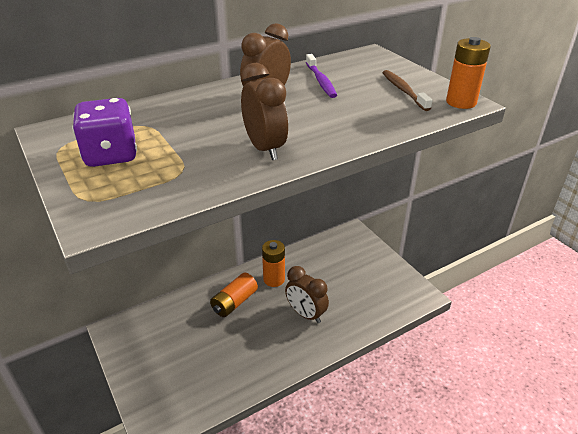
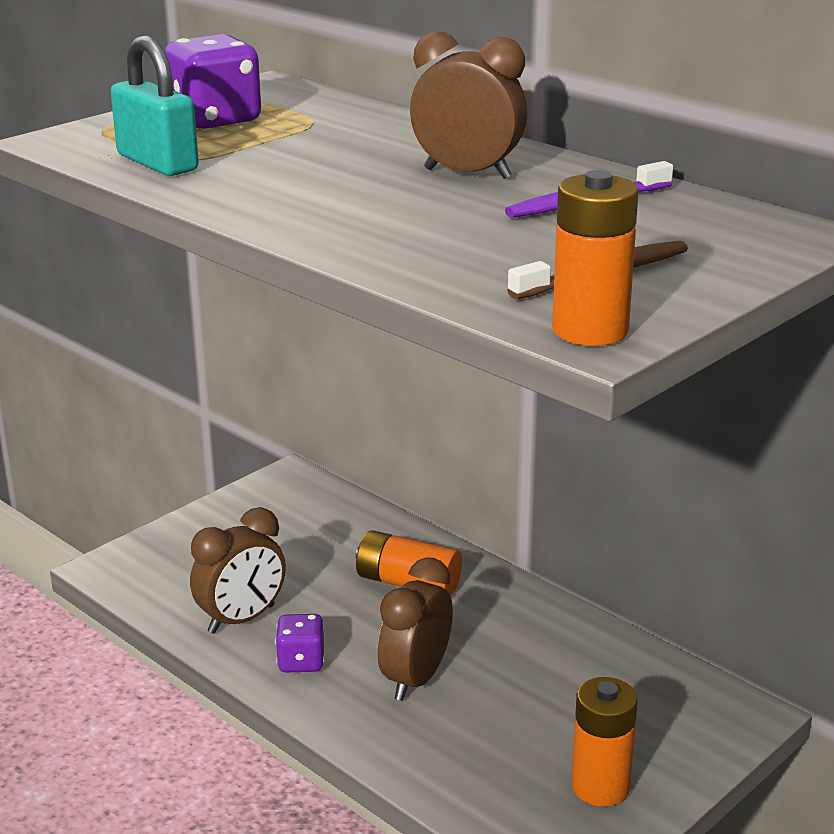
camera: 75 degrees right, 10 degrees down
brown clock [241,63,288,160] -> brown clock moved to [190,507,286,634]
orange battery [262,240,285,287] -> orange battery moved to [572,677,638,807]
none -> turquoise padlock [111,36,199,176]
none -> purple dice [275,614,325,672]

